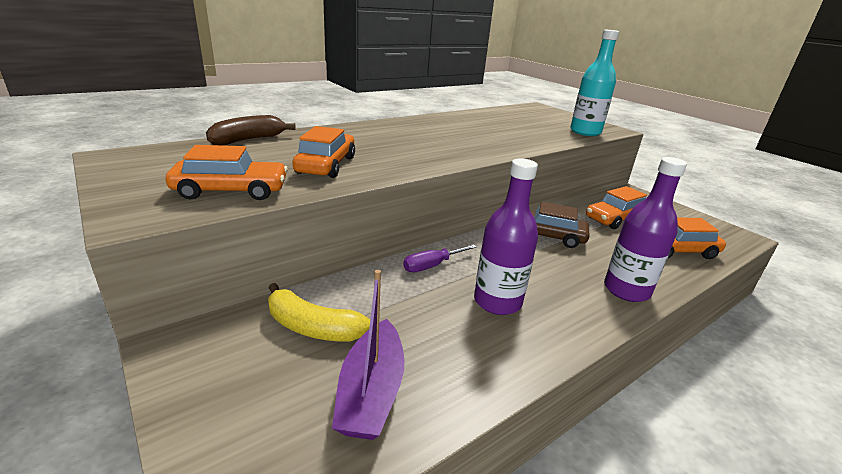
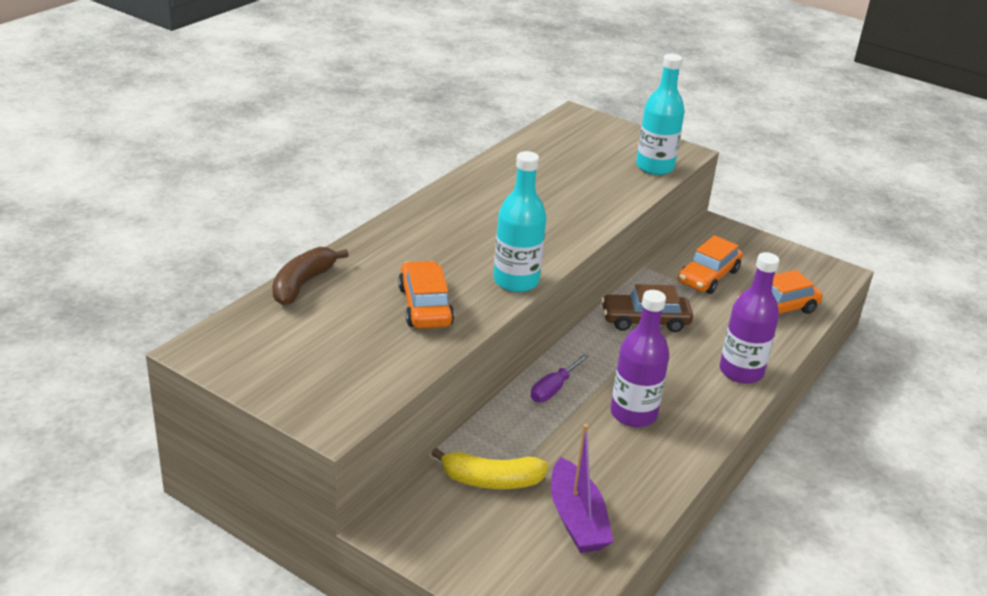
camera: 20 degrees left, 5 degrees up
orange car [166,145,288,200] -> none
none -> turquoise bottle [493,151,546,292]

